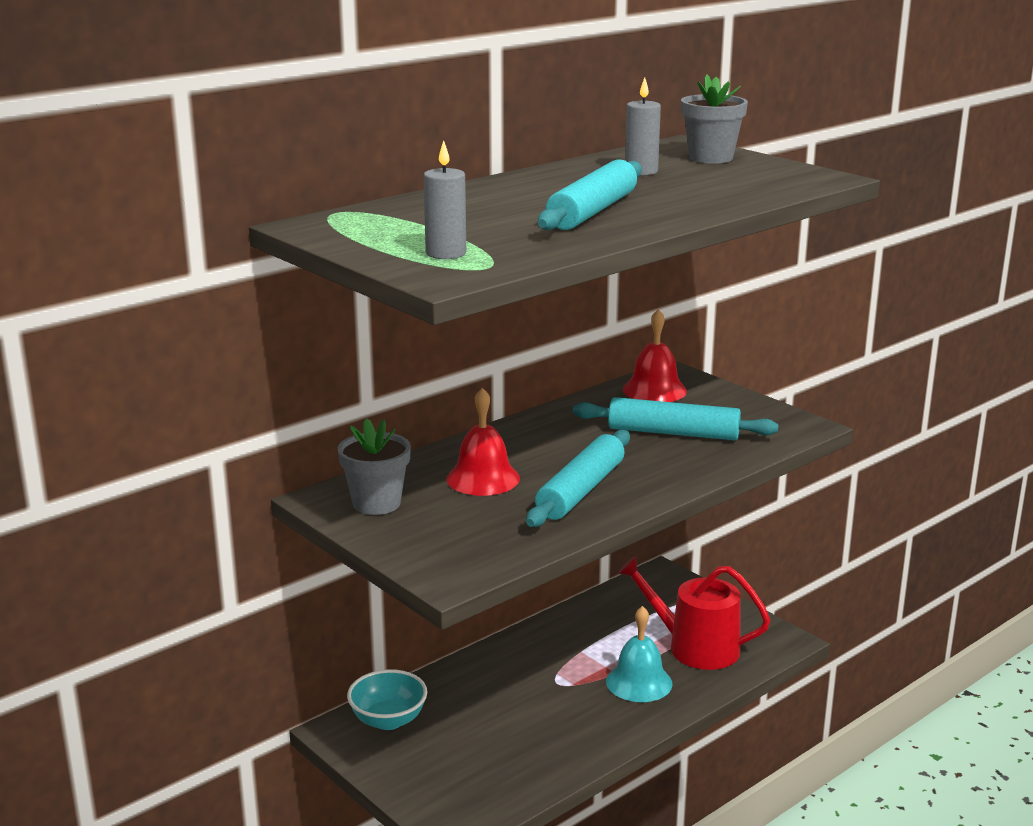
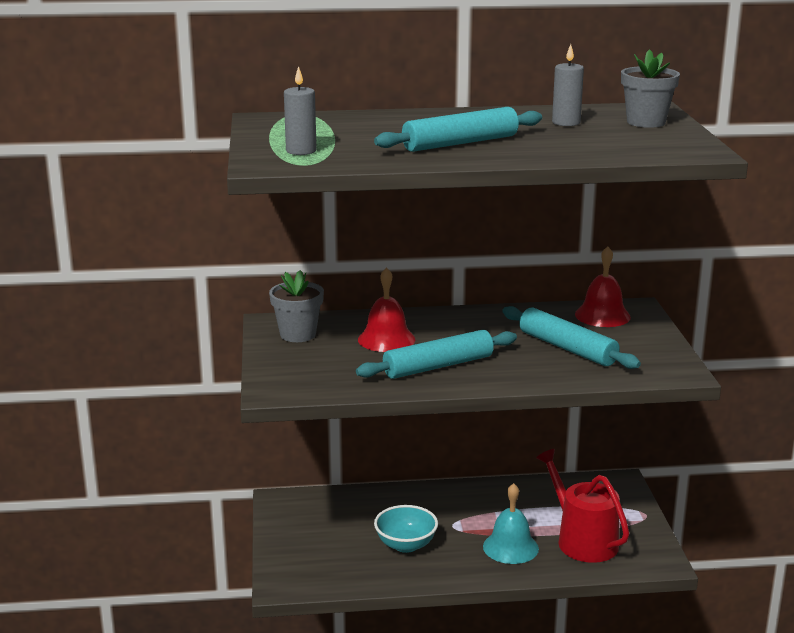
camera: 35 degrees right, 0 degrees up
turquoise bowl [347,669,427,730] -> turquoise bowl moved to [374,505,438,553]

